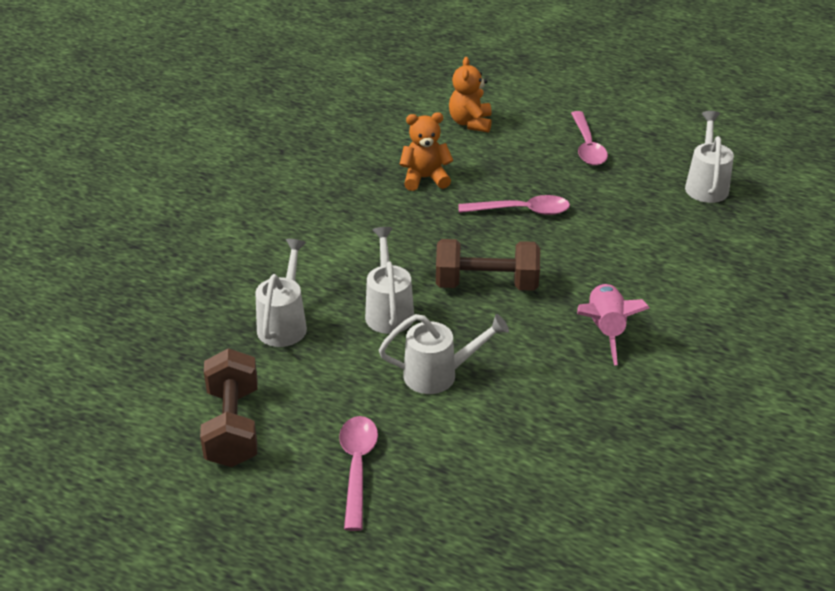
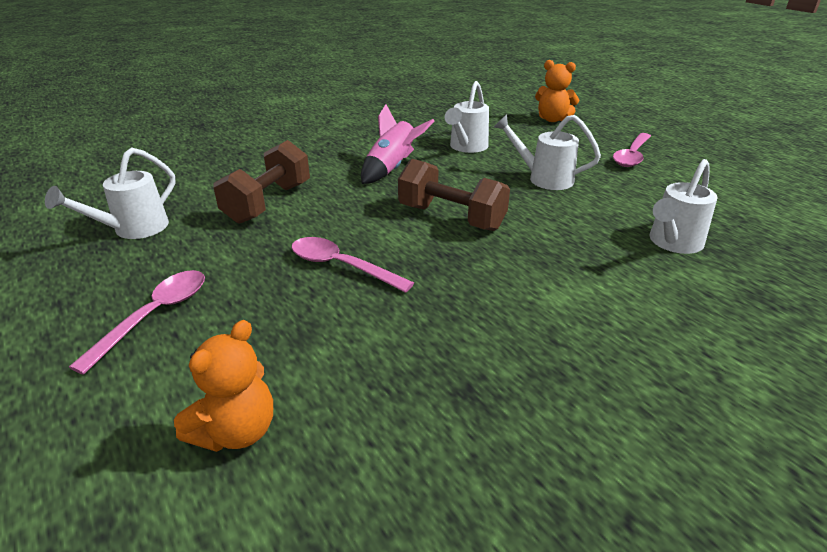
camera: 150 degrees left, 5 degrees down
brown dumbbell [200,348,258,467] -> brown dumbbell moved to [213,140,310,224]
white watering can [365,227,414,334] -> white watering can moved to [445,81,489,153]
orange teddy bear [399,112,453,191] -> orange teddy bear moved to [535,60,579,122]

